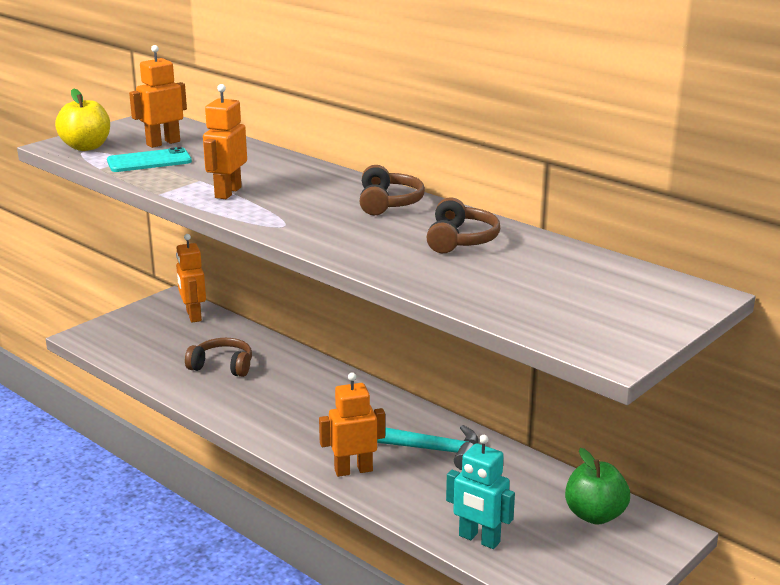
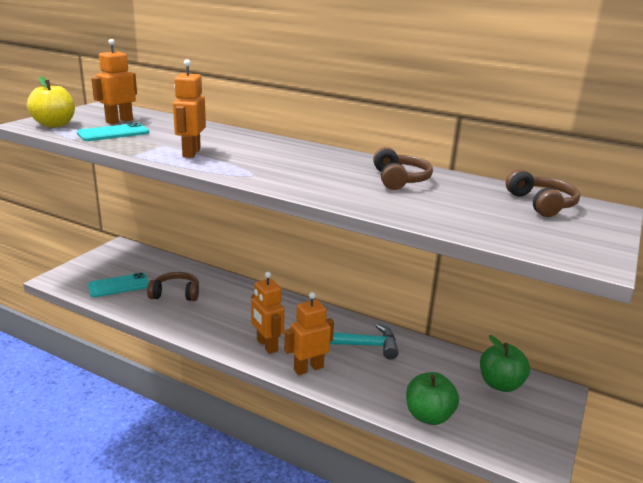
camera: 15 degrees left, 0 degrees up
orange robot [176,234,206,323] -> orange robot moved to [251,272,285,354]
brown headphones [360,165,425,215] -> brown headphones moved to [506,169,580,217]
turquoise robot [446,435,515,549] -> green apple [406,372,459,425]
none -> turquoise phone [88,273,149,297]

